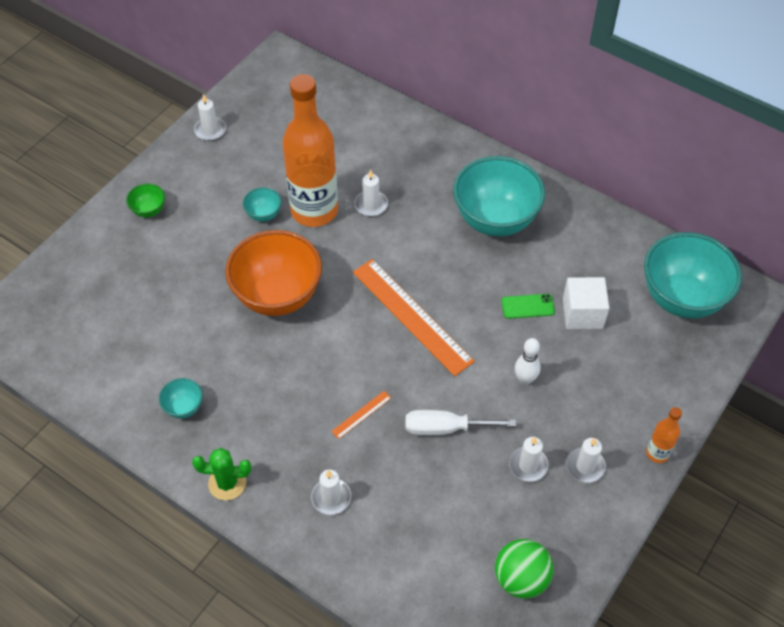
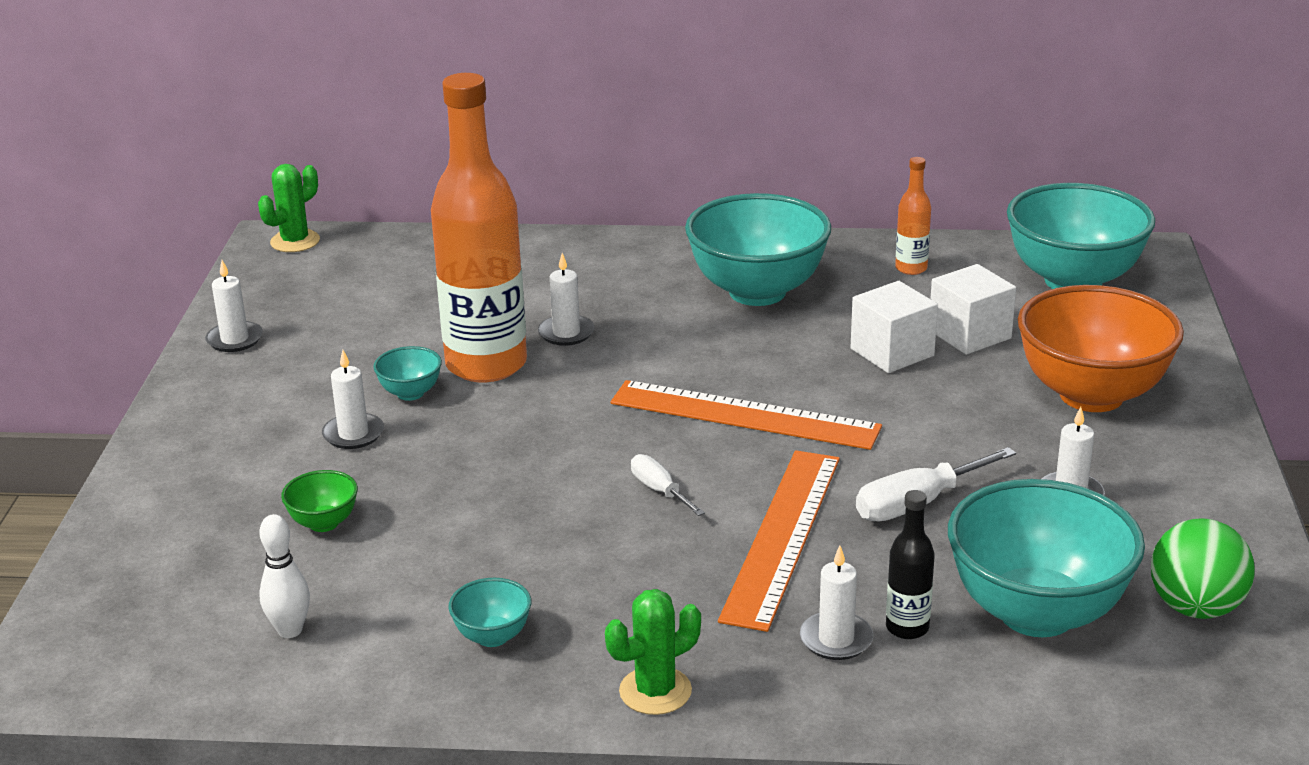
camera: 30 degrees left, 25 degrees down
green bowl [126,183,165,217] -> green bowl moved to [281,470,358,532]
orange bowl [225,230,322,316] -> orange bowl moved to [1018,285,1184,412]
orange ruler [331,391,391,439] -> orange ruler [718,450,840,632], size x2.42
green phone [501,294,555,319] -> white cube [851,281,938,373]
white bowling pin [515,338,541,385] -> white bowling pin moved to [259,514,310,638]
white candle [566,438,606,483] -> white candle moved to [322,350,384,449]
orange bottle [646,407,682,463] -> orange bottle moved to [895,157,931,275]
none -> green cactus [258,164,320,252]
none -> white screwdriver [631,454,705,516]
none -> black bottle [886,490,935,639]
none -> turquoise bowl [948,479,1145,637]

